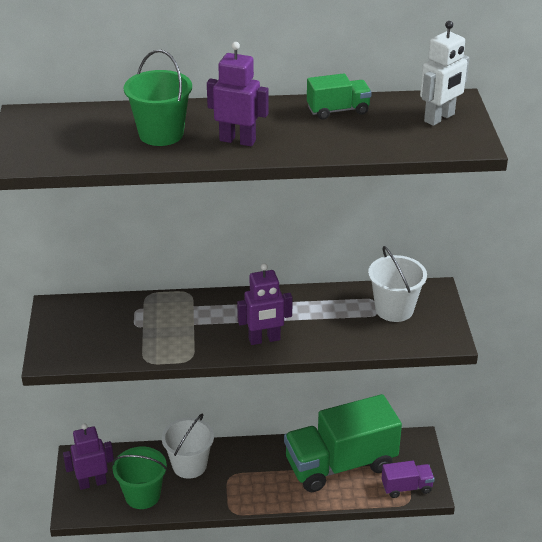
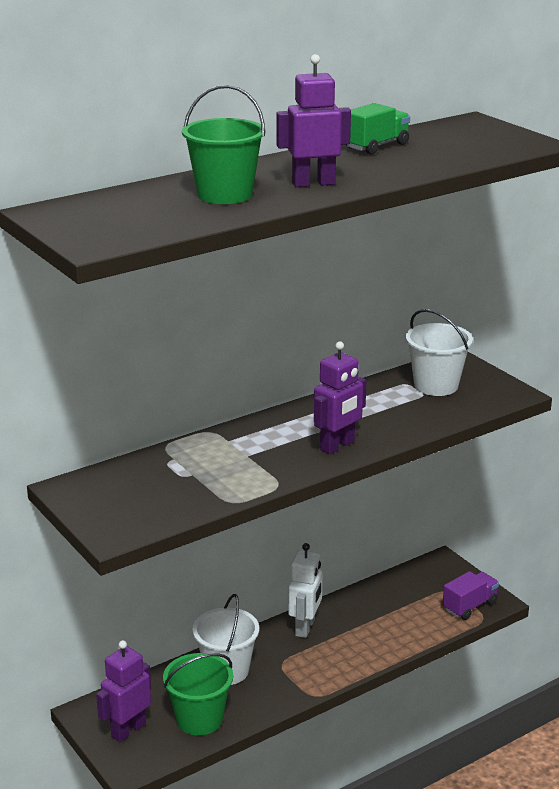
camera: 30 degrees left, 10 degrees down
green truck [284,394,402,492] -> none
white robot [420,21,469,126] -> white robot moved to [288,543,323,638]

